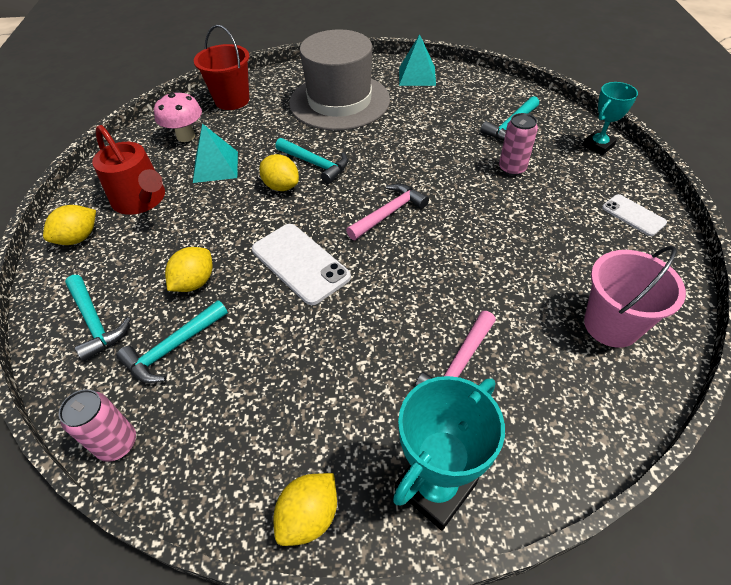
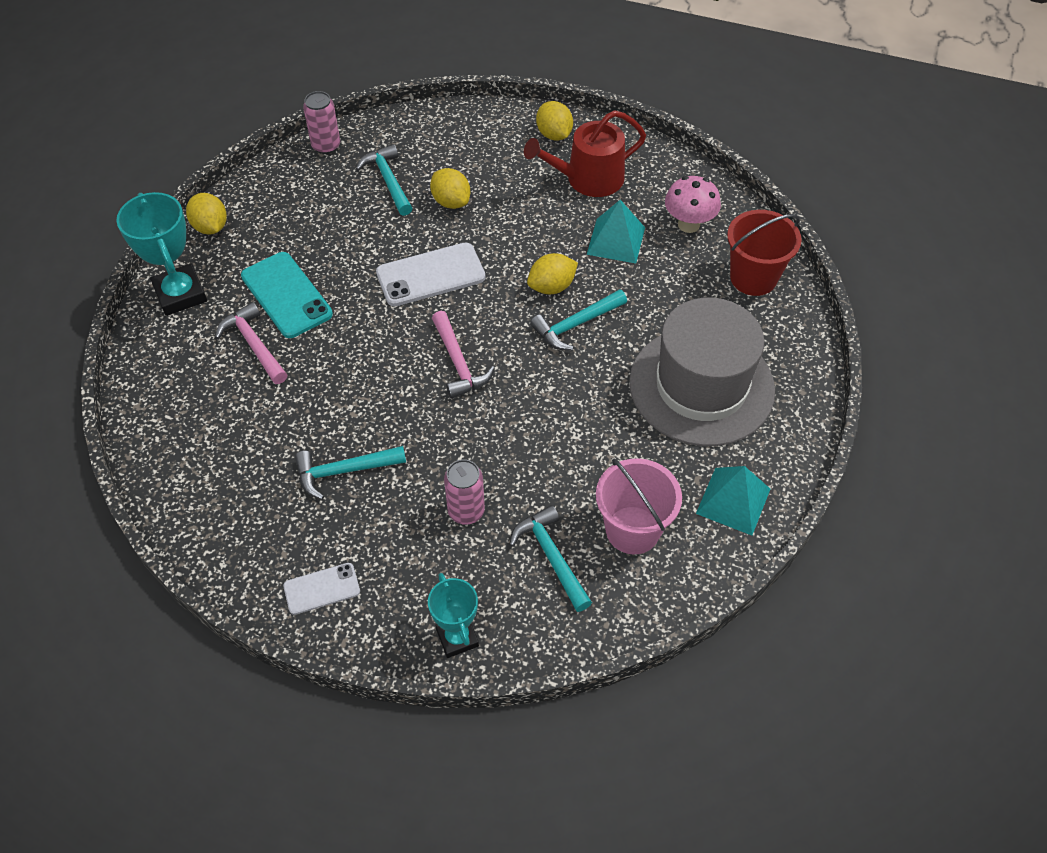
camera: 110 degrees right, 5 degrees up
turquoise hammer [65,275,131,361] -> turquoise hammer moved to [295,446,406,500]
pink bucket [584,246,686,348] -> pink bucket moved to [596,458,682,554]
none -> turquoise phone [241,252,333,338]

